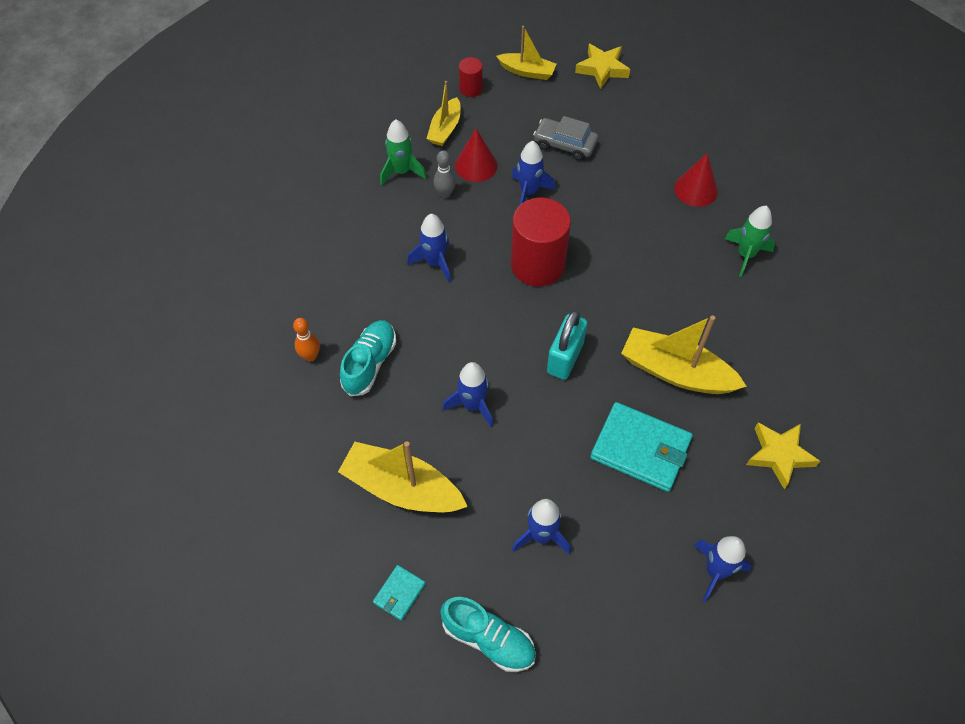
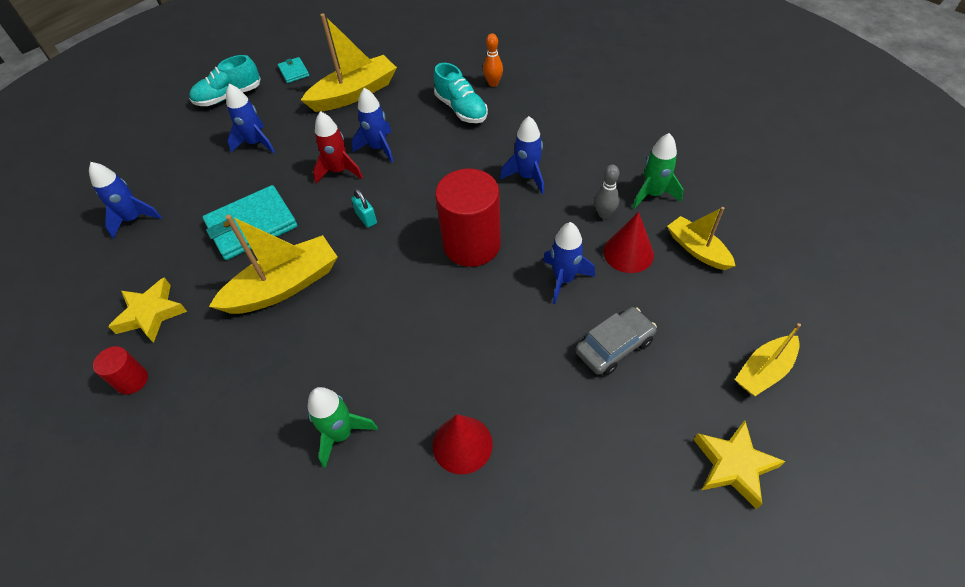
camera: 125 degrees right, 5 degrees down
red cylinder [459,57,483,97] -> red cylinder moved to [93,346,148,394]
turquoise padlock [547,310,587,380] -> turquoise padlock [351,189,377,228], size x0.55
none -> red rocket [313,111,363,184]

